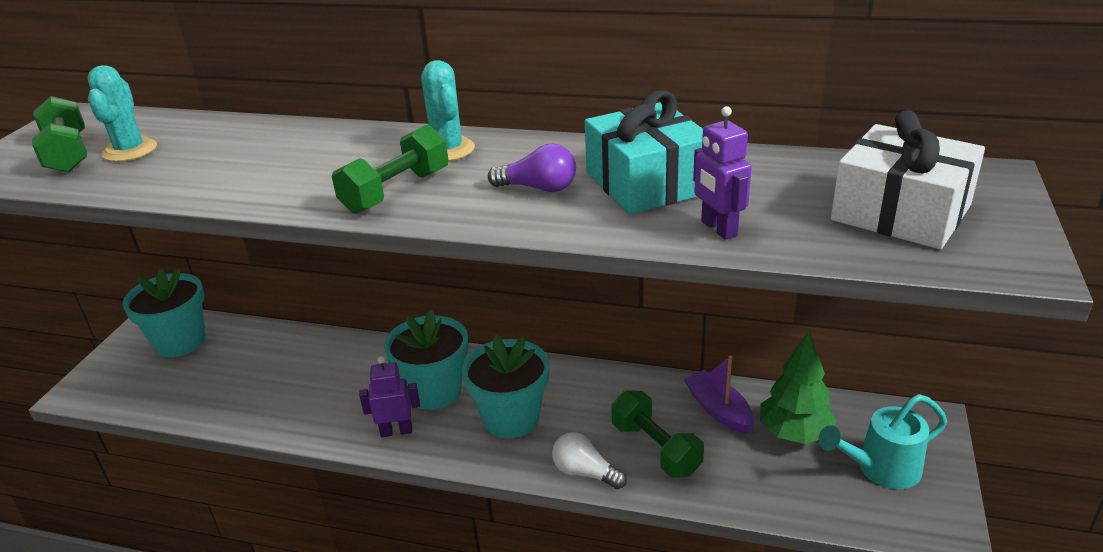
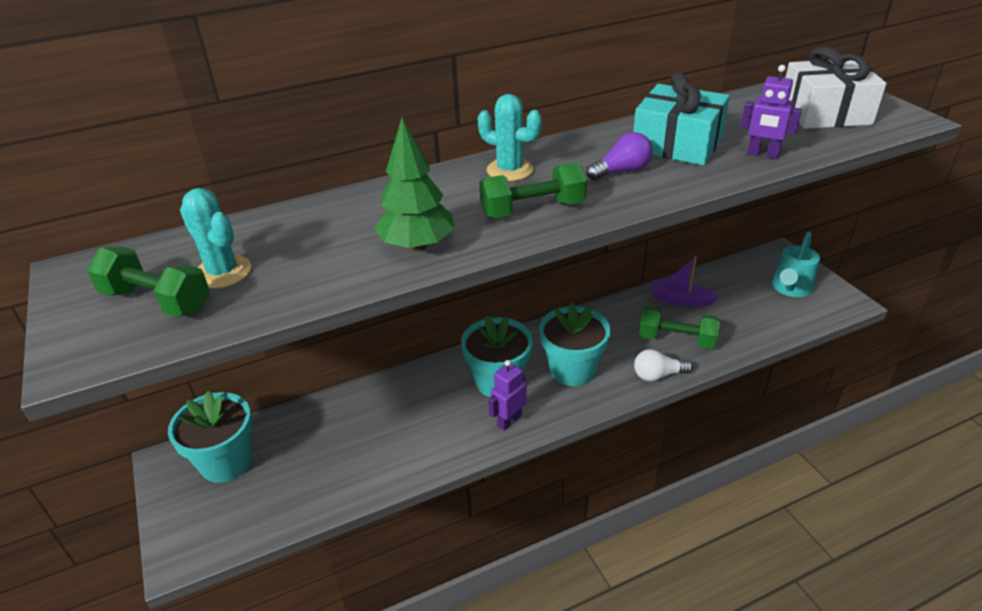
camera: 40 degrees left, 5 degrees up
green dumbbell [332,125,449,214] -> green dumbbell turned 75 degrees clockwise [479,162,587,218]
green tree [760,331,837,444] -> green tree moved to [374,117,454,252]

